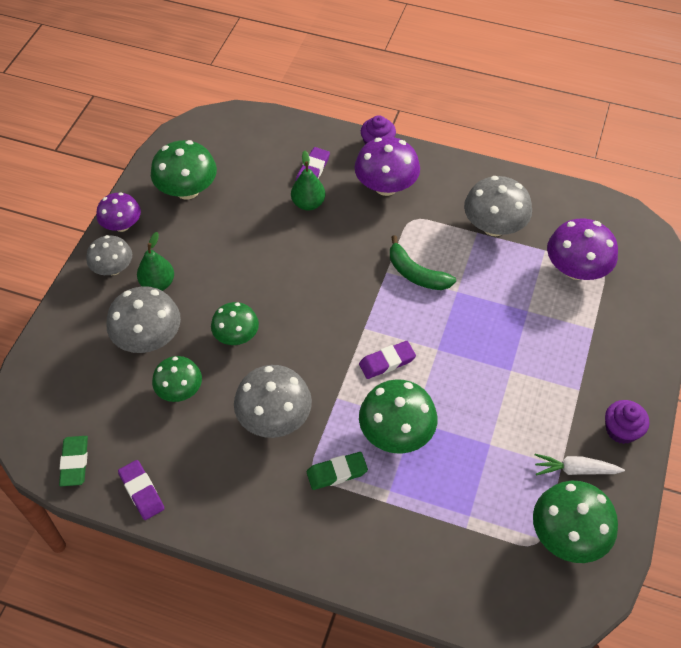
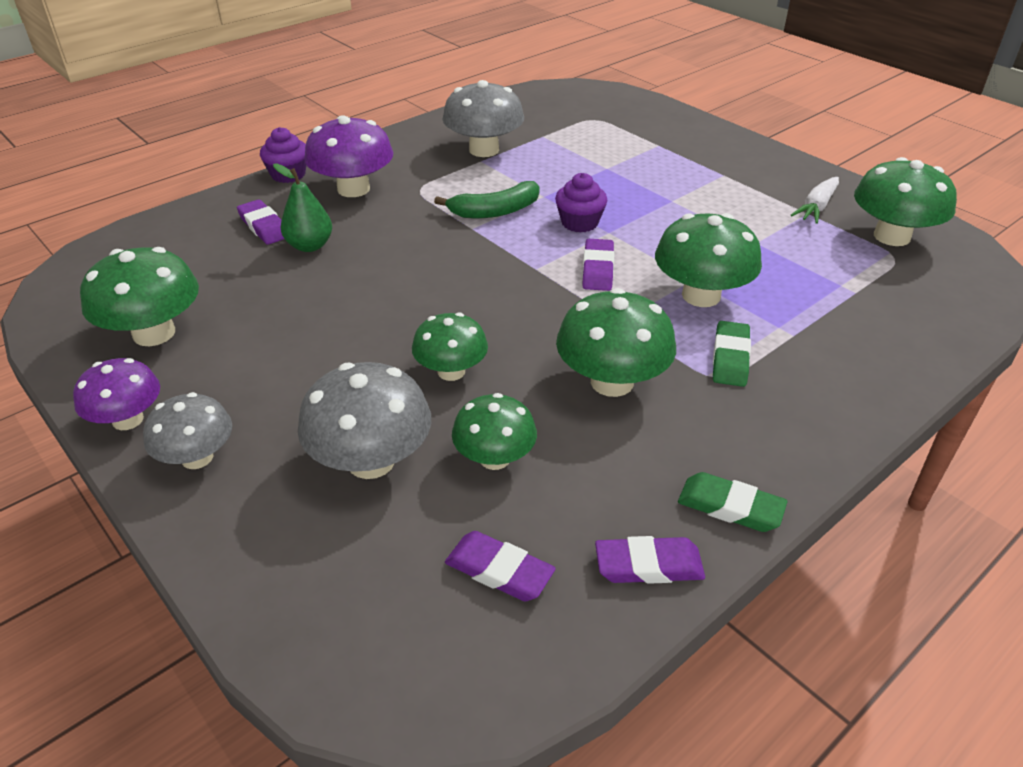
camera: 60 degrees left, 15 degrees down
green eraser [59,436,88,486] -> green eraser moved to [678,472,788,532]
green pear [137,232,174,291] -> none
grey mushroom [234,365,312,438] -> green mushroom [556,288,676,397]
purple mushroom [547,218,618,280] -> none
purple cupcake [605,400,649,444] -> purple cupcake moved to [555,173,607,233]
none -> purple eraser [445,531,556,601]

